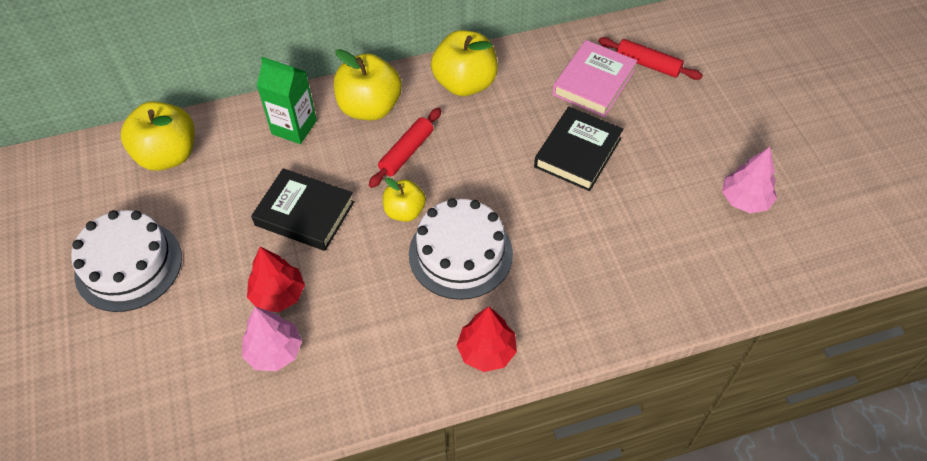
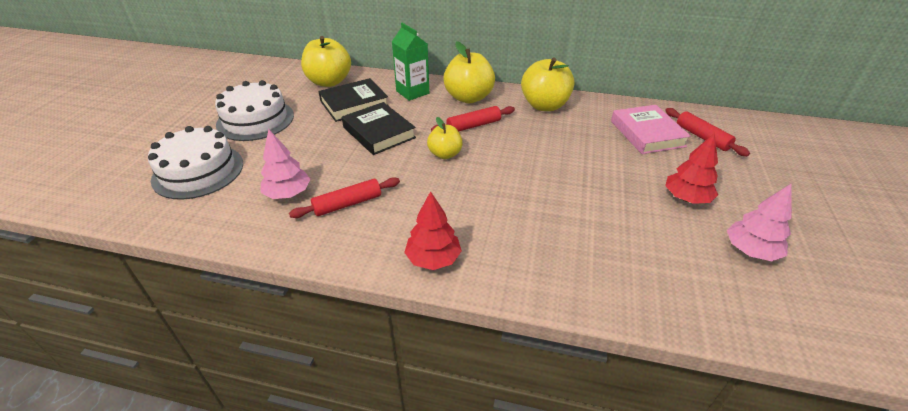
camera: 30 degrees right, 15 degrees down
red tree [247,247,305,312] -> red tree moved to [665,133,718,204]
white cake [409,198,513,300] -> white cake moved to [148,126,243,200]
black book [534,107,623,191] -> black book moved to [318,78,388,122]
pink book [552,40,637,117] -> pink book turned 75 degrees counterclockwise [611,105,691,154]
none -> red rolling pin [289,177,400,218]

